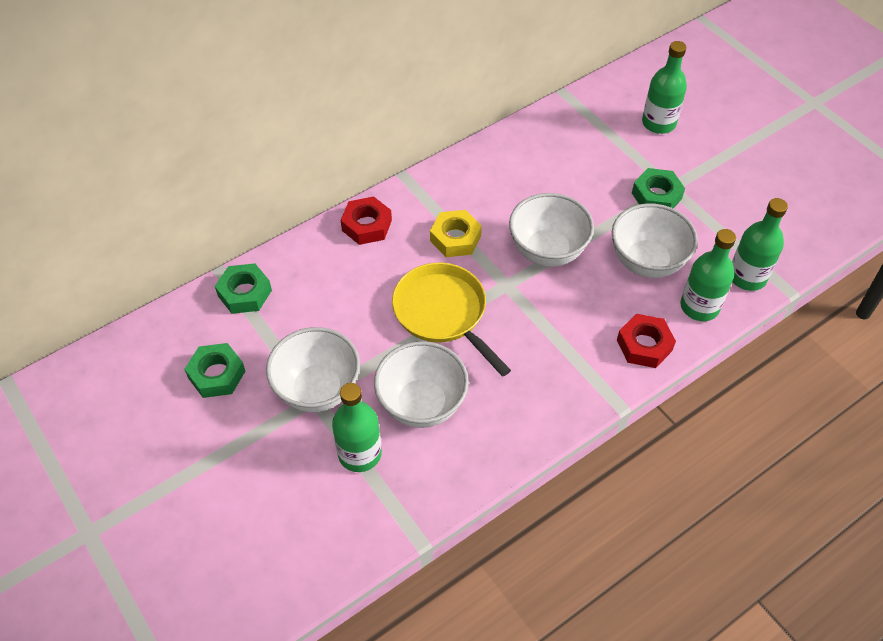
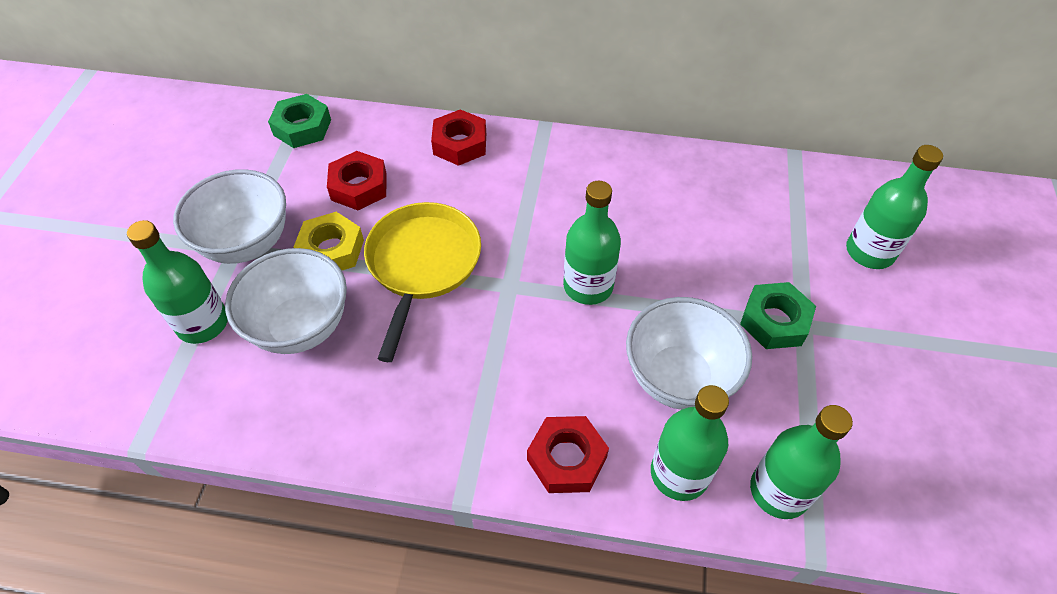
camera: 45 degrees right, 0 degrees up
green nut [184,343,245,398] -> none
yellow nut [430,210,482,257] -> yellow nut moved to [293,212,364,270]
white bowl [509,193,594,267] -> green bottle [563,181,621,305]
none -> red nut [327,151,387,210]

